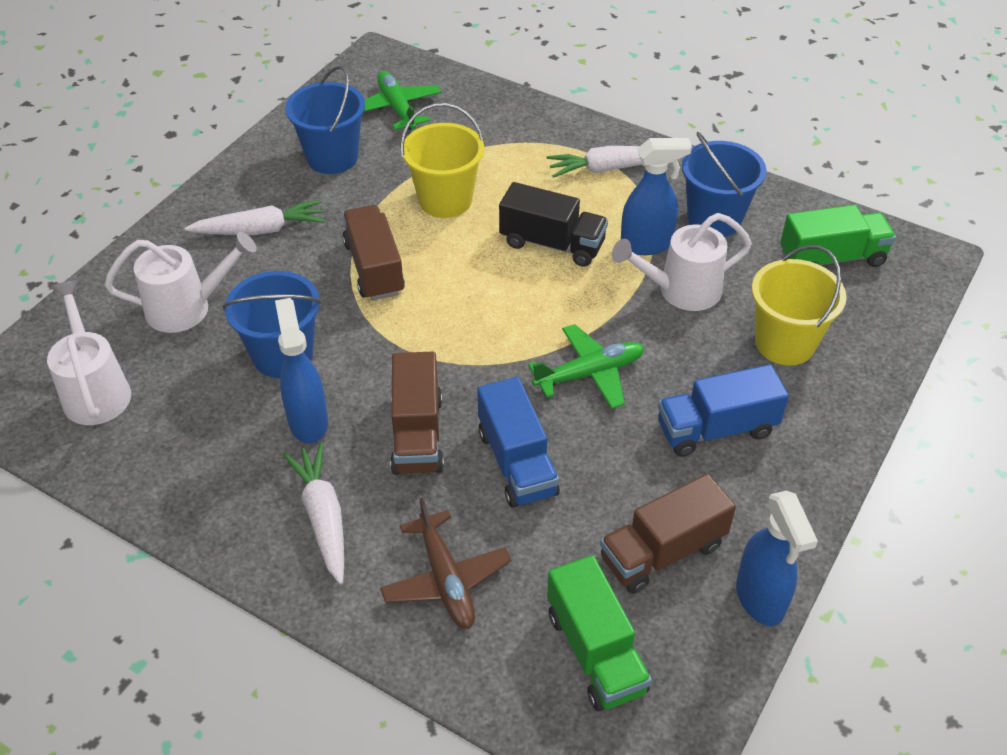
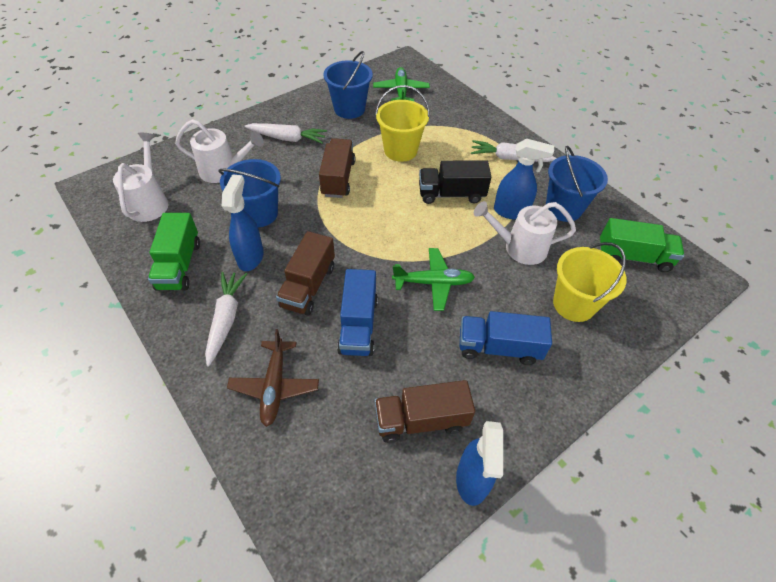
camera: 20 degrees right, 5 degrees up
black truck [499,182,608,267] -> black truck turned 135 degrees clockwise [419,160,491,204]
green truck [547,555,652,711] -> green truck moved to [148,213,200,291]

